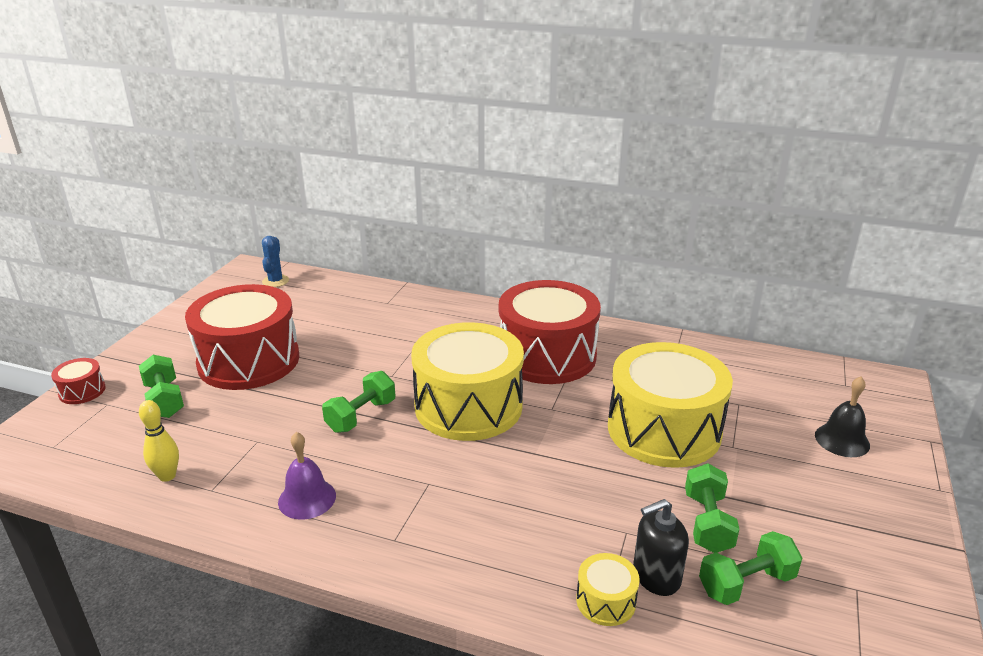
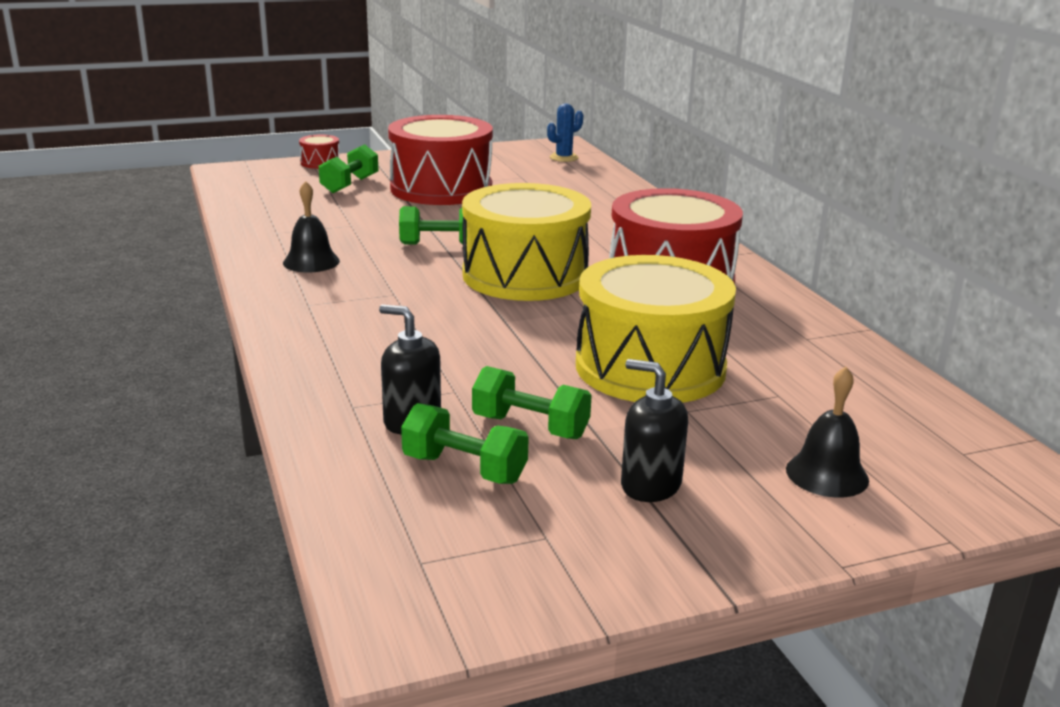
camera: 50 degrees right, 5 degrees down
yellow bowling pin [139,400,179,482] -> none
purple bell [278,432,336,520] -> black bell [283,181,340,273]
yellow drum [576,553,640,626] -> none
green dumbbell [685,463,739,553] -> green dumbbell turned 60 degrees clockwise [472,366,592,439]
none -> black soap dispenser [621,359,688,502]

